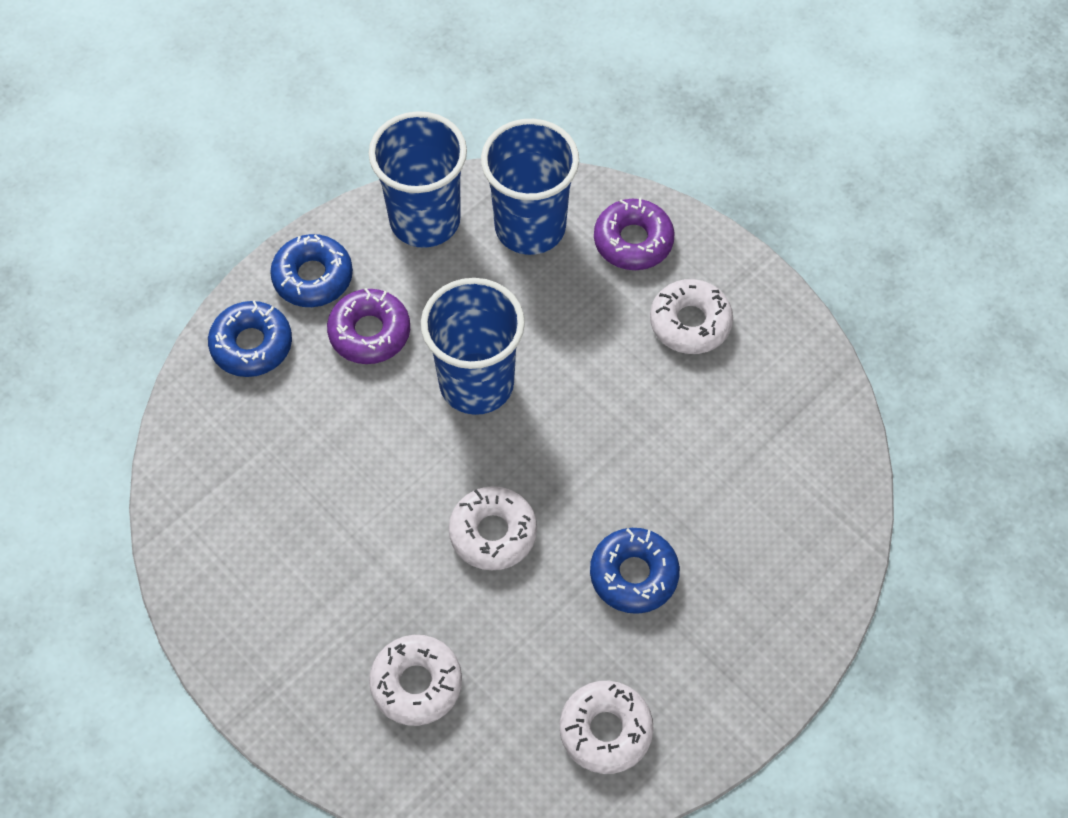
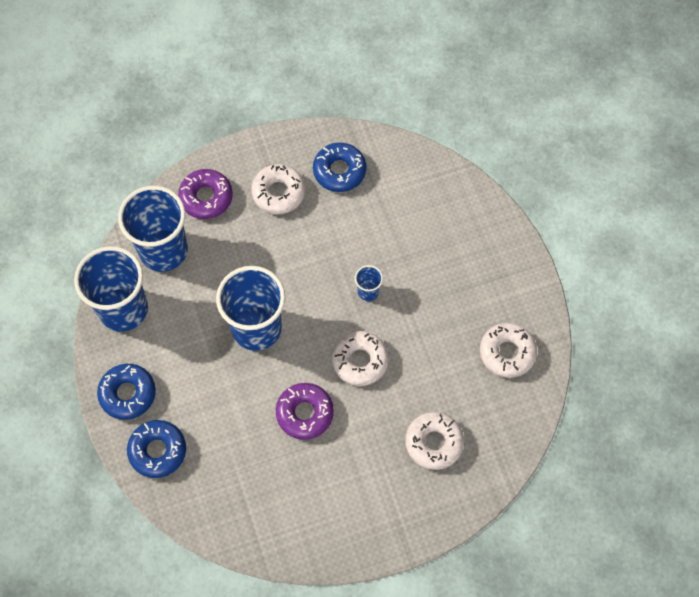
camera: 65 degrees left, 5 degrees up
purple donut [327,288,410,364] -> purple donut moved to [276,383,334,440]
blue donut [590,528,680,614] -> blue donut moved to [313,143,366,192]
none -> blue cup [355,265,383,301]

